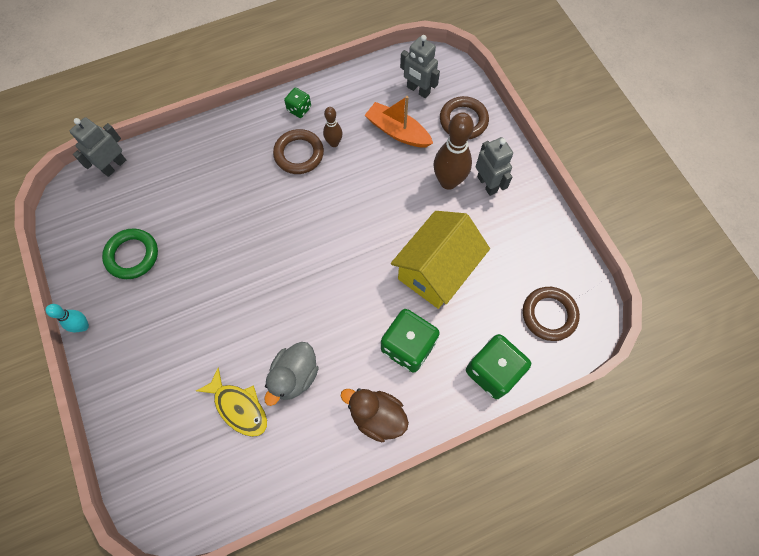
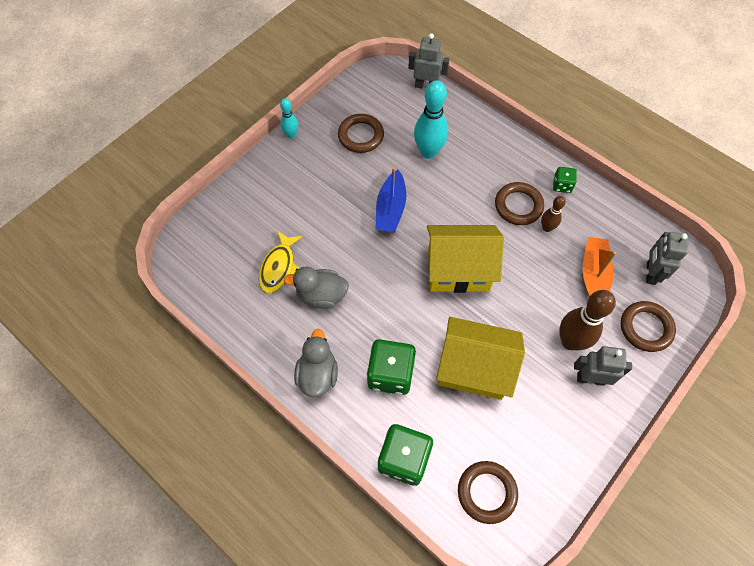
camera: 65 degrees right, 5 degrees down
green ring [102,228,158,279] -> brown ring [338,114,384,153]
brown duck [341,388,409,442] -> grey duck [294,329,338,397]
grey robot [476,137,513,196] -> grey robot turned 120 degrees counterclockwise [574,346,632,386]
none -> blue boat [376,167,406,232]
none -> turquoise bowling pin [414,80,448,159]
none -> yellow house [427,225,504,293]

